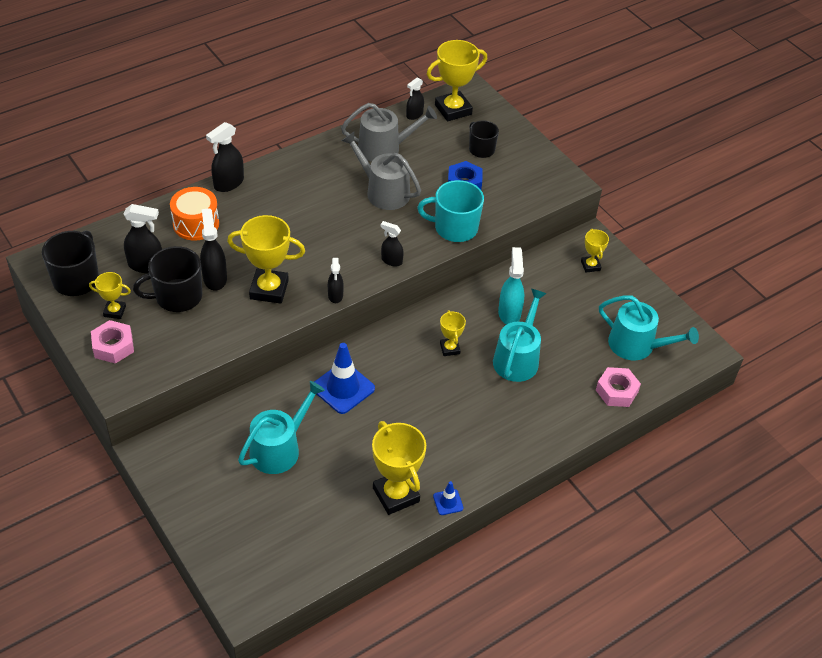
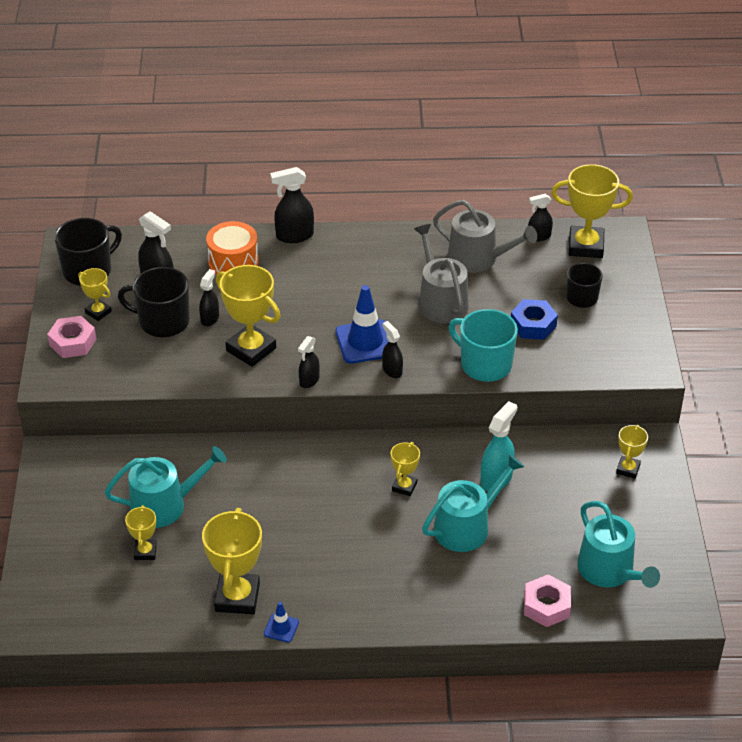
camera: 35 degrees right, 5 degrees down
black spray bottle [200,208,227,291] -> black spray bottle [199,269,219,326], size x0.63
blue traffic cone [314,343,375,414] -> blue traffic cone moved to [336,285,389,363]
none -> yellow trophy [125,505,157,560]

